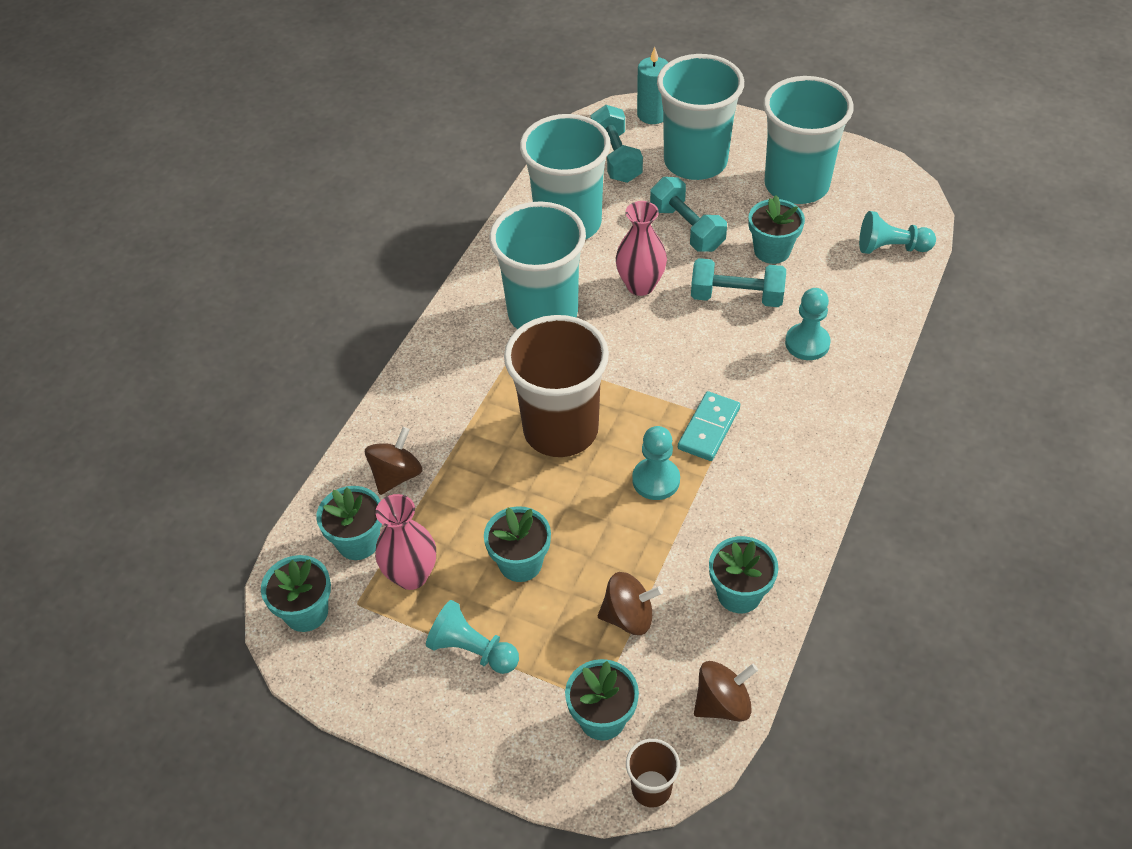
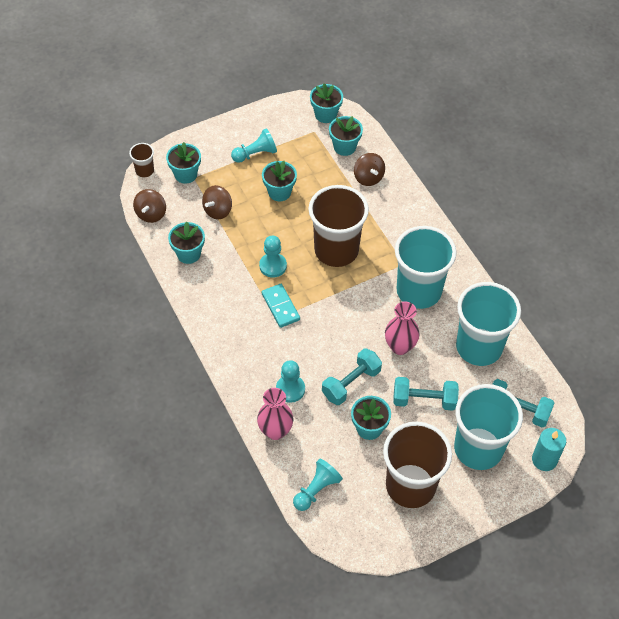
camera: 125 degrees right, 5 degrees up
pink vase [375,494,436,590] -> pink vase moved to [257,388,293,440]
turquoise cup [763,76,853,204] -> brown cup [383,422,452,508]

